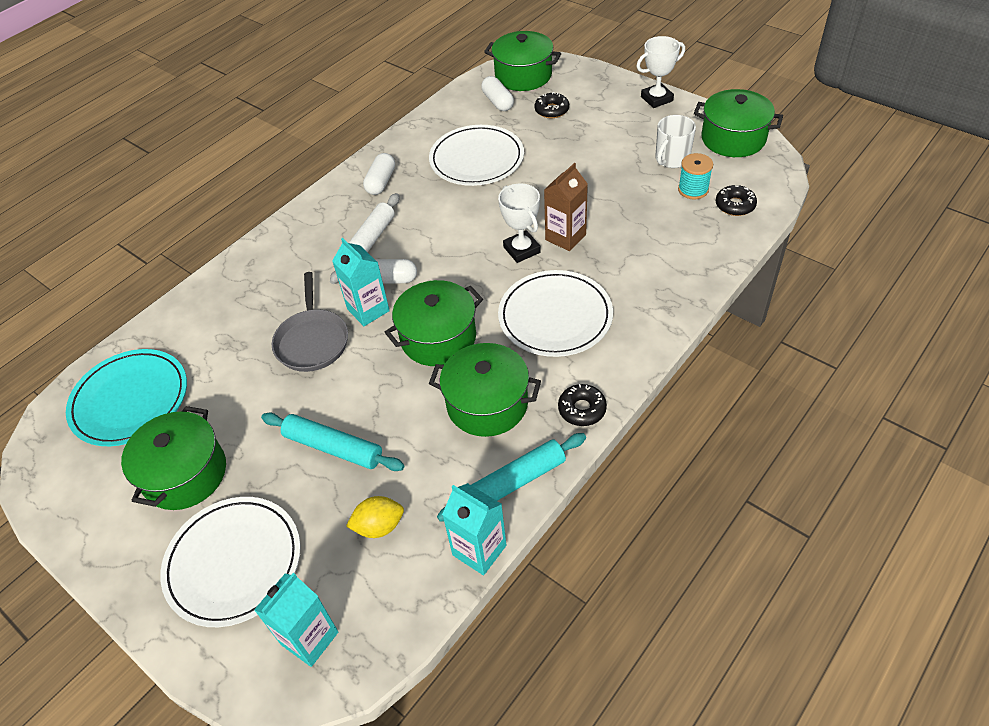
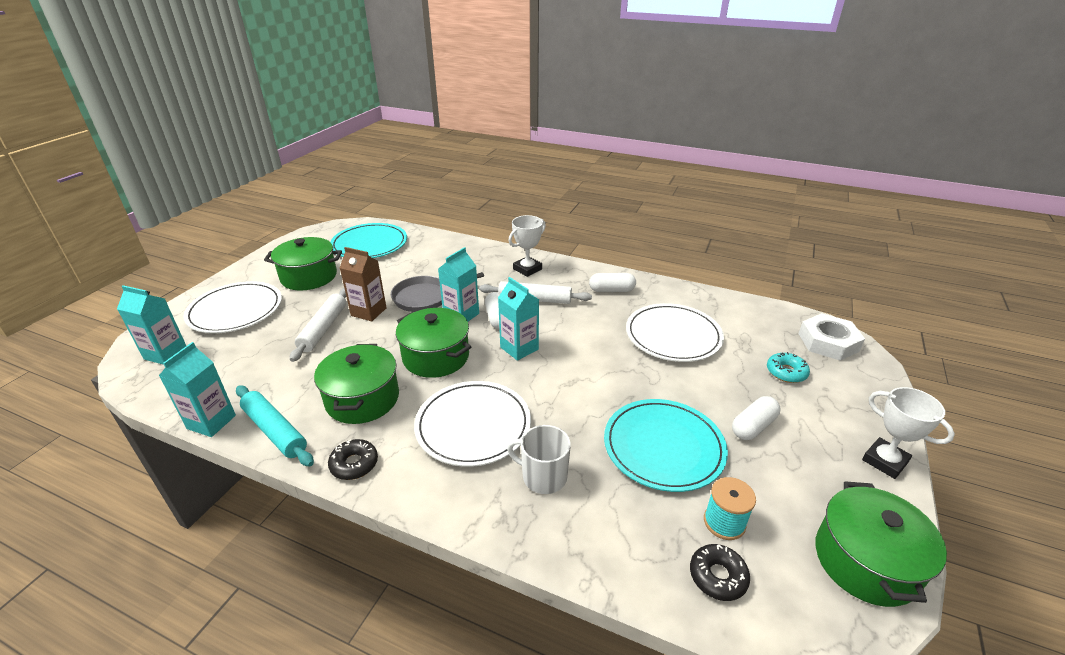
camera: 70 degrees right, 15 degrees down
turquoise rolling pin [261,412,404,471] -> white rolling pin [290,288,346,362]
yellow lemon [346,496,404,538] -> none
white capsule [481,76,514,111] -> white capsule moved to [732,396,781,440]
green pot [484,31,561,91] -> white nut [798,313,865,361]
white trophy [498,184,541,263] -> white trophy moved to [509,215,546,277]
black donut [534,92,569,118] -> turquoise donut [767,352,810,383]
brown carton [544,163,588,251] -> brown carton moved to [340,247,387,321]
white mug [655,115,696,168] -> white mug moved to [507,425,571,494]
none -> turquoise carton [498,277,539,361]
none -> turquoise plate [604,399,728,492]

